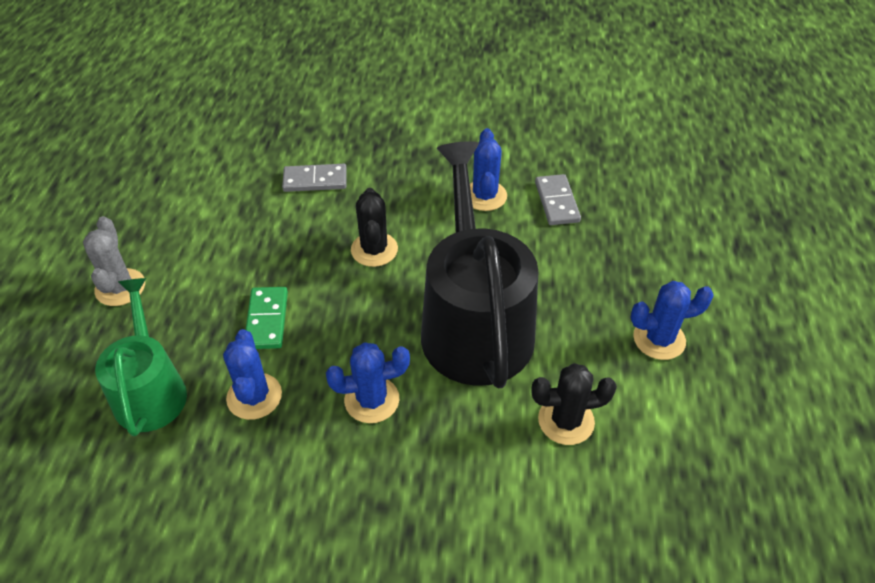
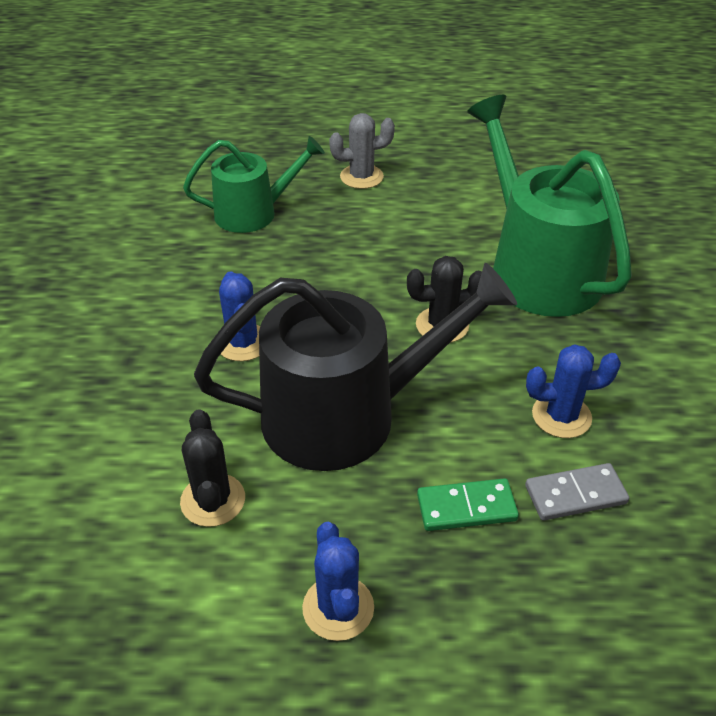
camera: 85 degrees right, 5 degrees down
blue cactus [223,329,282,420] -> none
green domino [246,287,288,349] -> green domino moved to [417,478,519,531]
grey domino [282,164,347,192] -> green watering can [467,95,632,317]

